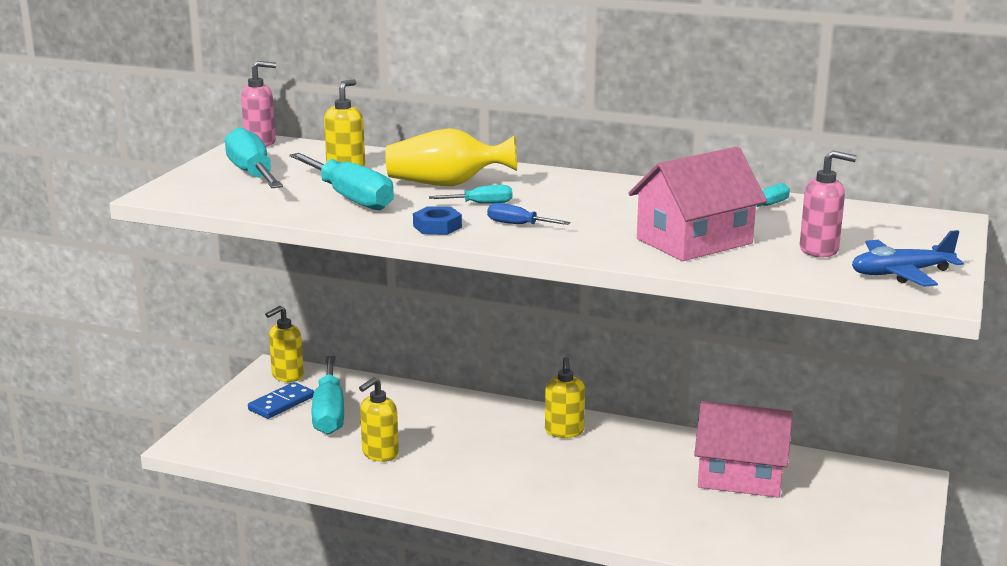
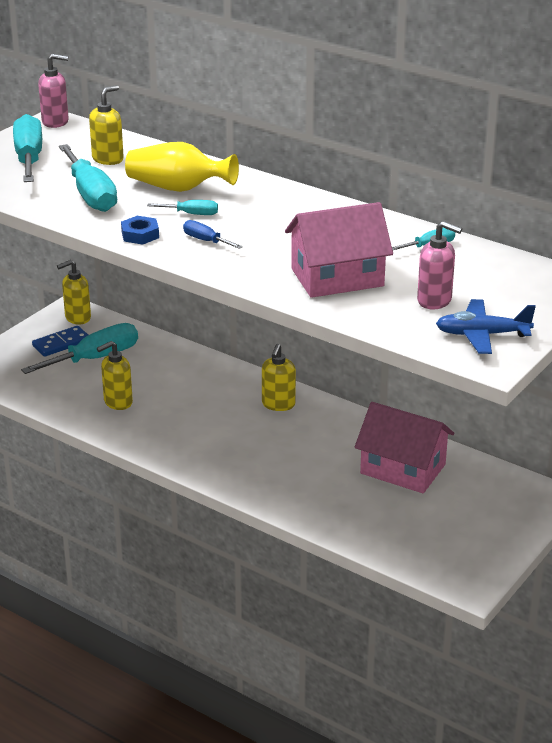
camera: 15 degrees right, 10 degrees up
turquoise screwdriver [312,356,344,434] -> turquoise screwdriver turned 135 degrees counterclockwise [21,323,138,374]

